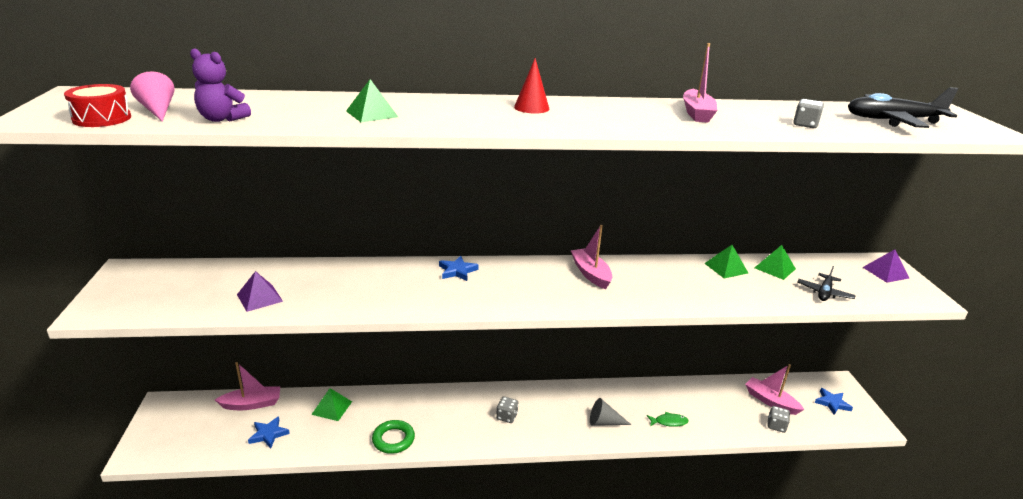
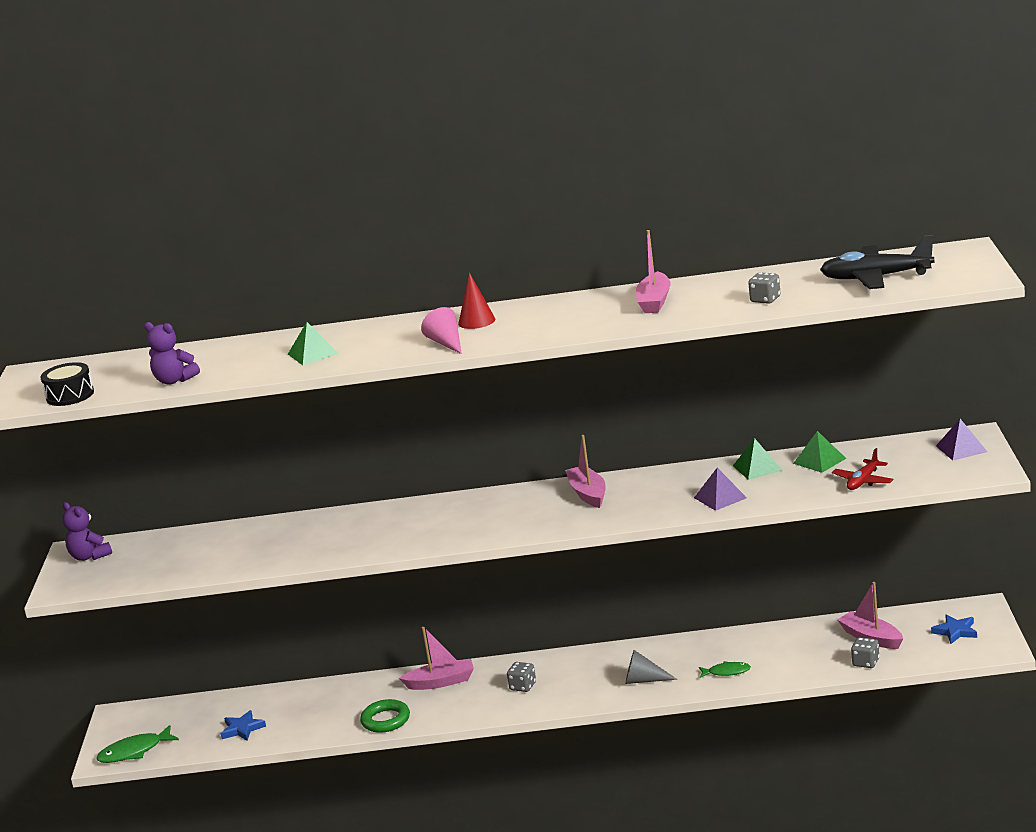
camera: 10 degrees right, 5 degrees down
red drum [64,84,131,127] -> black drum [40,362,94,406]
pink cone [130,71,175,122] -> pink cone moved to [421,307,462,354]
pink boat [215,362,280,410] -> pink boat moved to [399,627,474,690]
purple pyramid [237,271,283,312] -> purple pyramid moved to [694,468,747,511]
green pyramid [311,388,352,421] -> none
blue star [439,256,479,281] -> none
black plane [797,266,856,301] -> red plane [832,448,894,490]
none -> purple teddy bear [62,502,112,561]
none -> green fish [96,725,179,763]

